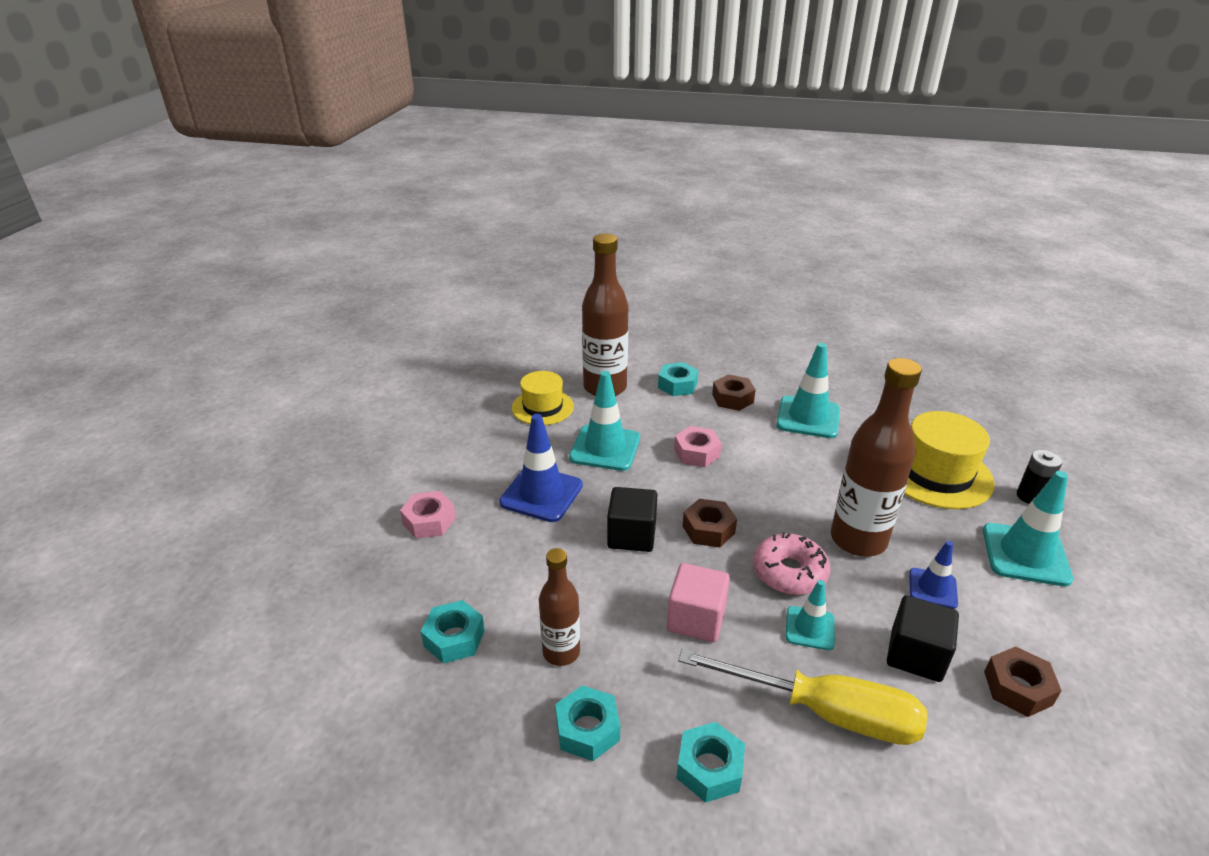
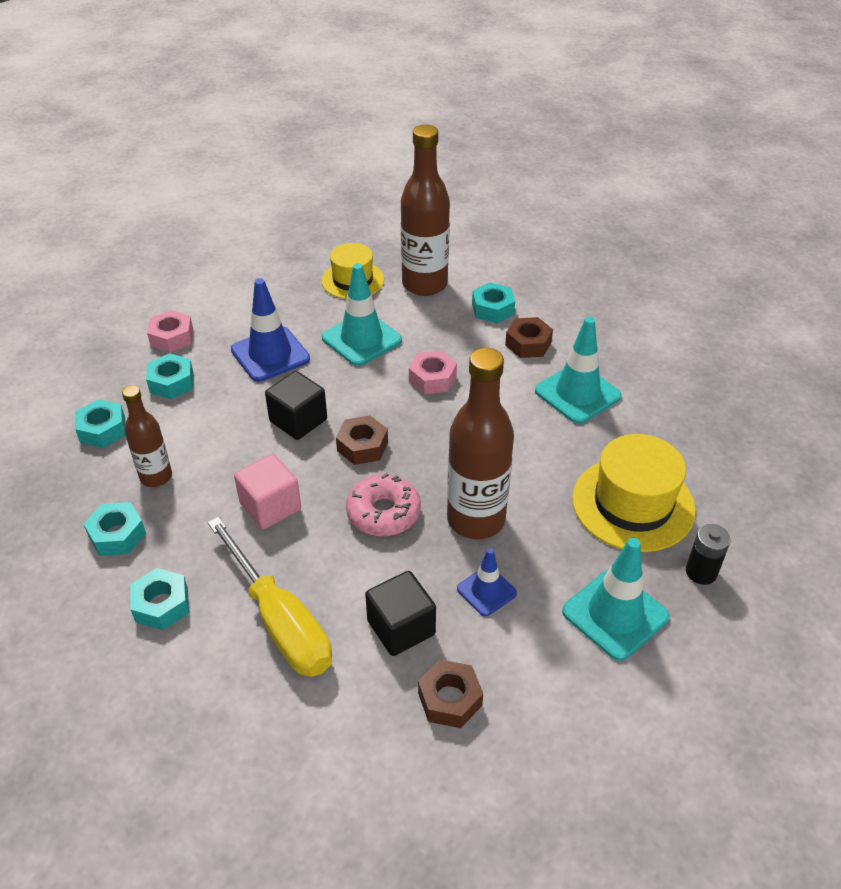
camera: 35 degrees right, 10 degrees up
turquoise traffic cone [786,580,835,650] -> none
none -> turquoise nut [146,353,193,399]

